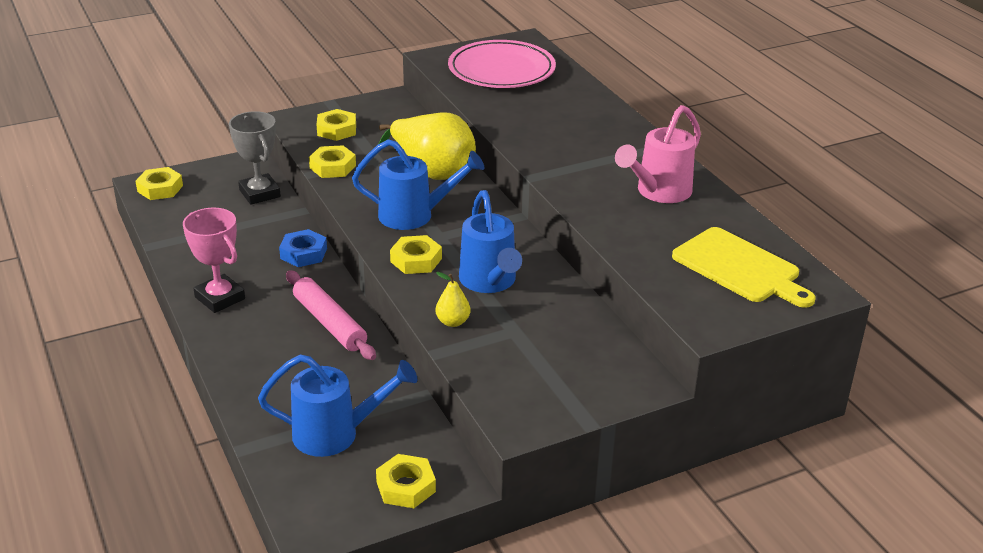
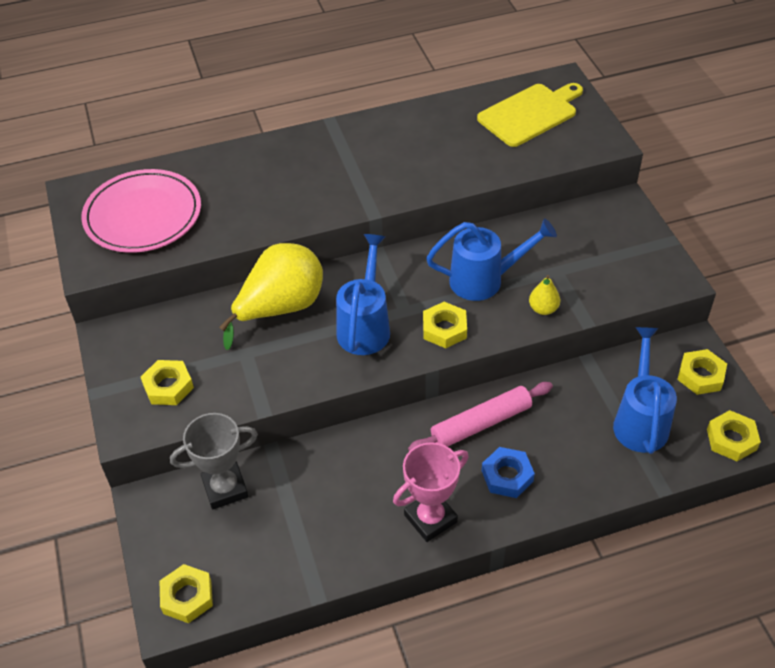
camera: 80 degrees left, 15 degrees up
blue nut [279,229,327,267] -> blue nut moved to [482,447,535,498]
yellow nut [309,145,356,178] -> yellow nut moved to [707,410,761,461]
pink watering can [615,105,701,203] -> none

